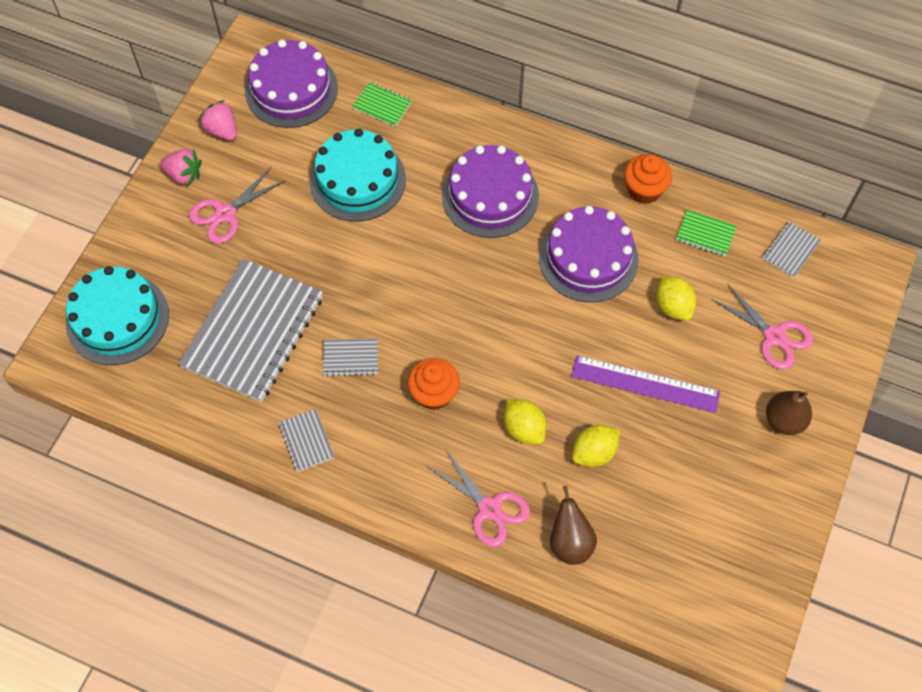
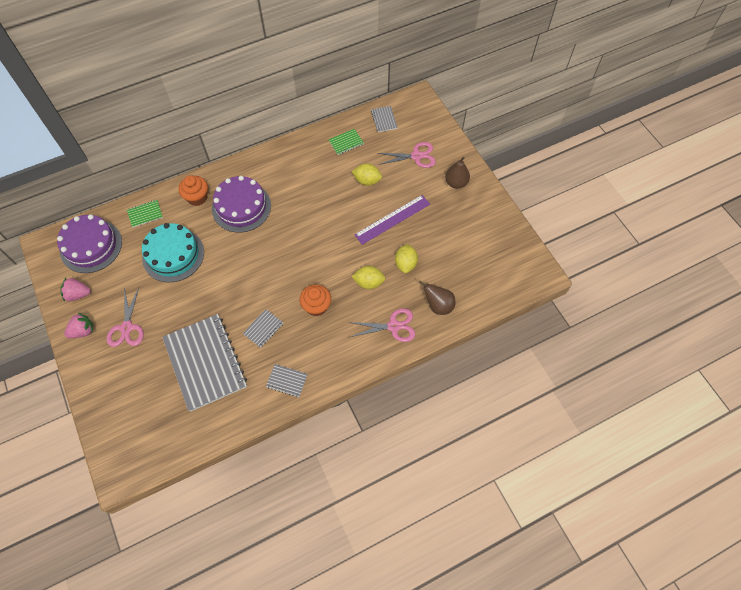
camera: 50 degrees left, 0 degrees up
turquoise cake [66,266,169,365] -> none
purple cake [539,206,639,302] -> none
orange cupcake [624,154,672,204] -> orange cupcake moved to [179,175,208,206]

